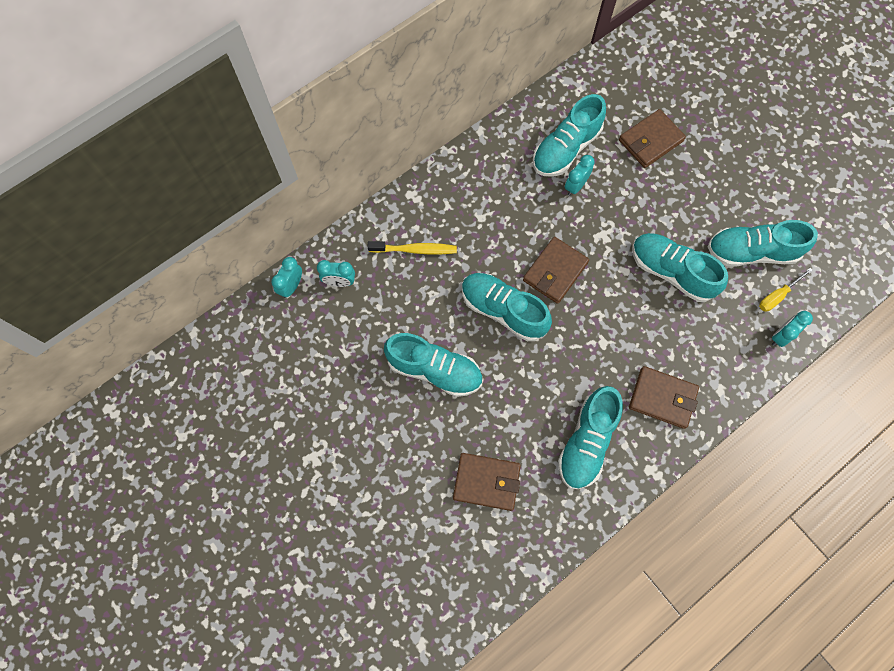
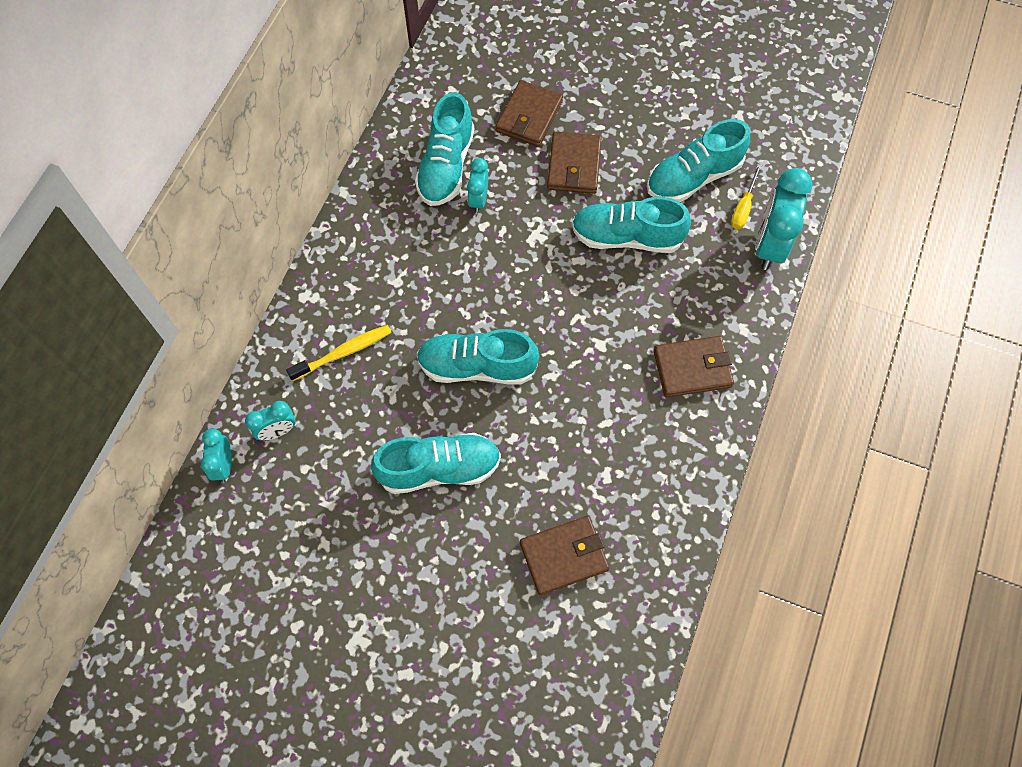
camera: 30 degrees left, 5 degrees down
brown wallet [523,237,589,304] -> brown wallet moved to [547,132,602,194]
turquoise shoe [558,386,623,489] -> none
turquoise clock [772,311,813,347] -> turquoise clock [755,168,812,270], size x1.84

